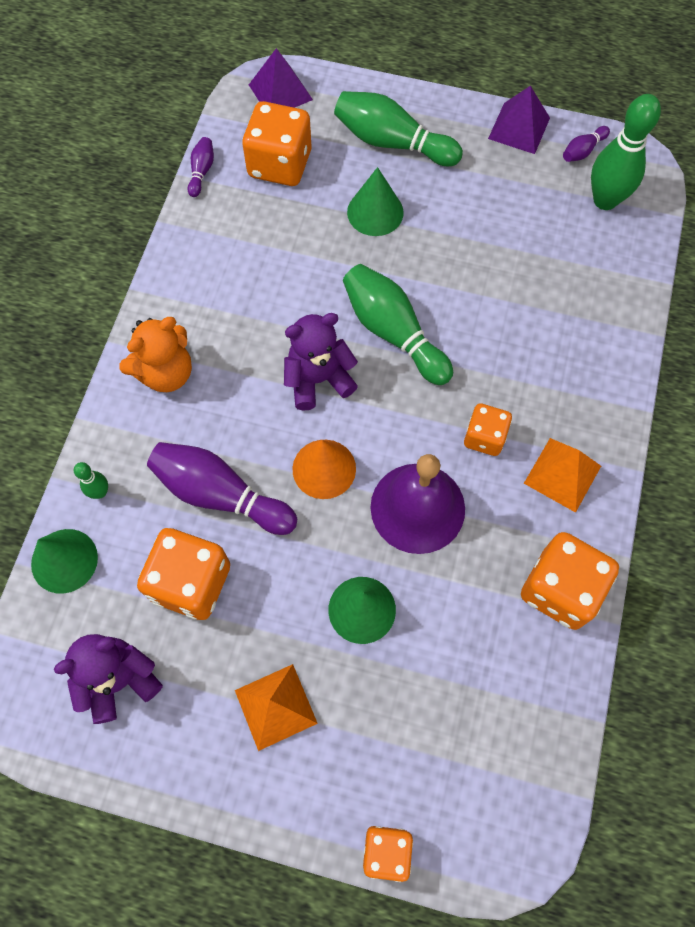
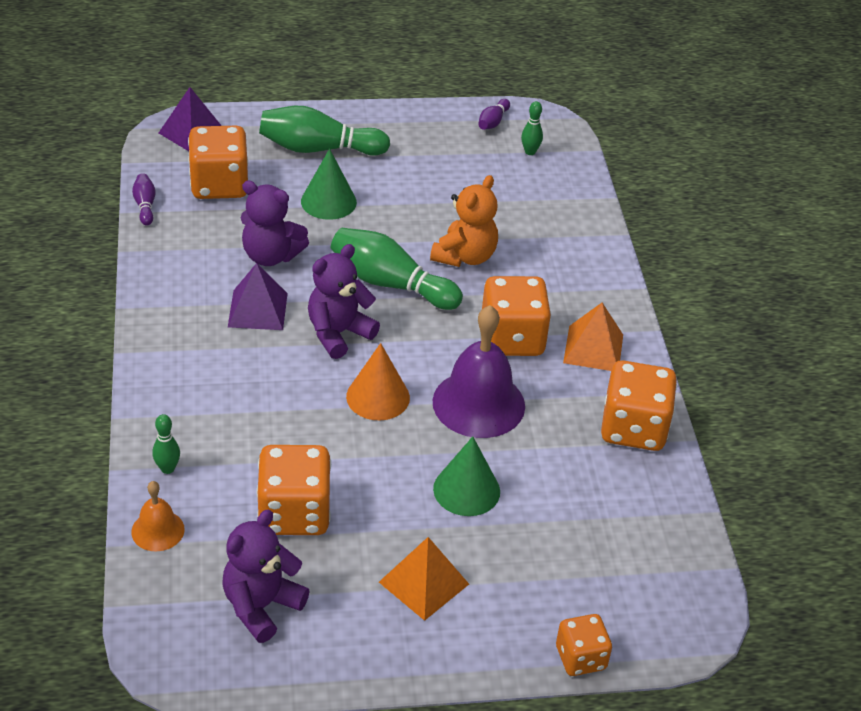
camera: 25 degrees left, 25 degrees down
green cone [31,529,98,594] -> orange bell [131,481,185,551]
orange teddy bear [120,317,192,392] -> orange teddy bear moved to [430,175,498,267]
purple bowling pin [147,442,297,535] -> none
orange dice [464,403,512,456] -> orange dice [482,276,551,356], size x1.68
purple pyramid [488,86,550,154] -> purple pyramid moved to [228,263,288,330]
green bowling pin [591,94,661,210] -> green bowling pin [521,101,543,155], size x0.47
none -> purple teddy bear [241,180,309,266]

